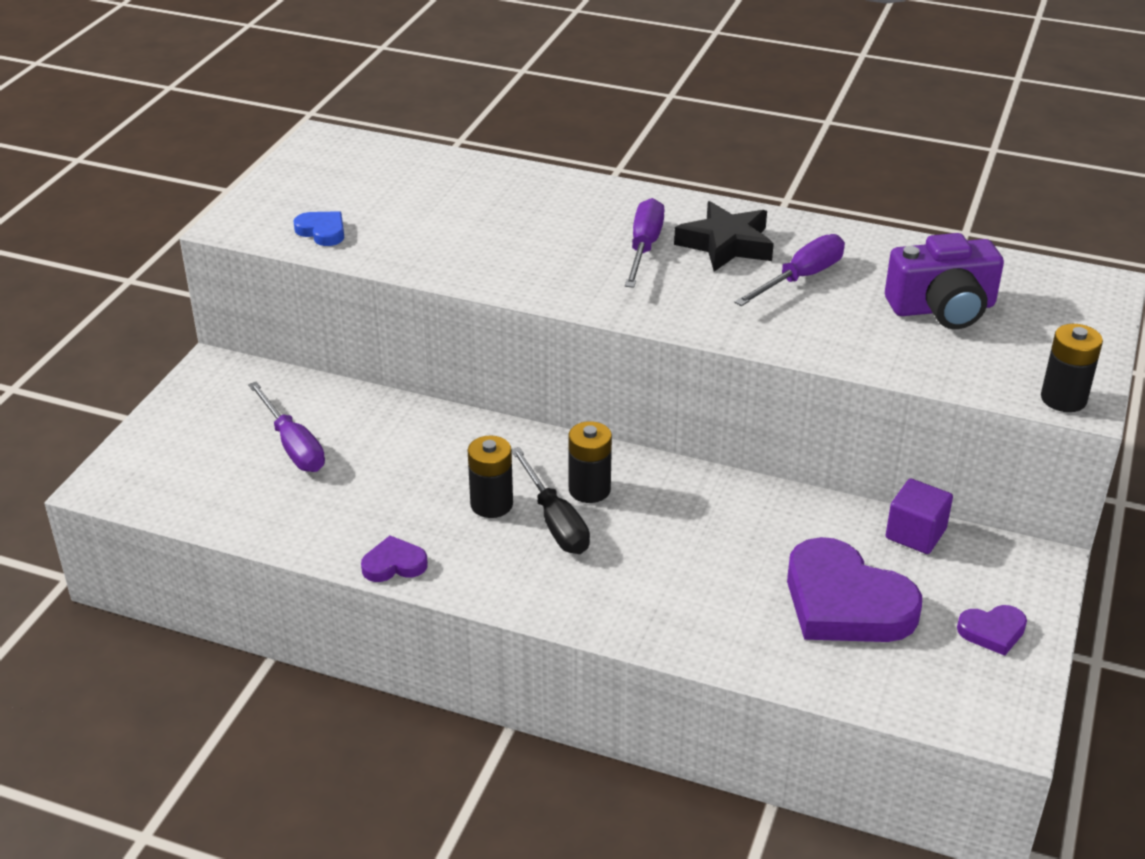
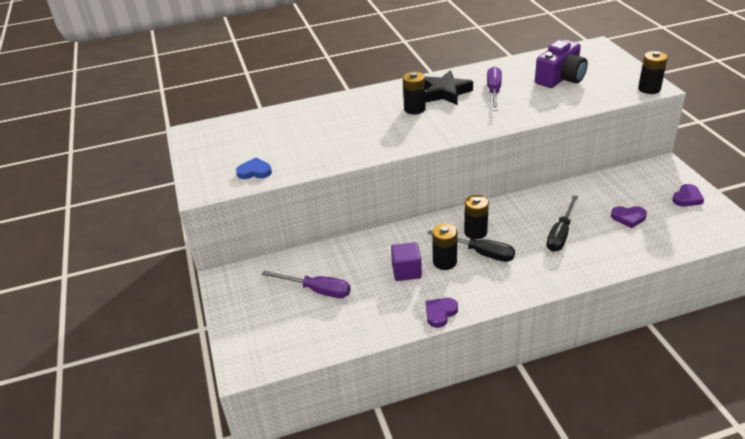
camera: 35 degrees left, 0 degrees up
purple screwdriver [625,198,665,288] -> black battery [403,72,426,115]
purple heart [787,537,922,642] -> purple heart [611,206,647,228], size x0.47
purple cube [885,479,953,554] -> purple cube moved to [391,242,422,281]
none -> black screwdriver [546,195,578,252]

